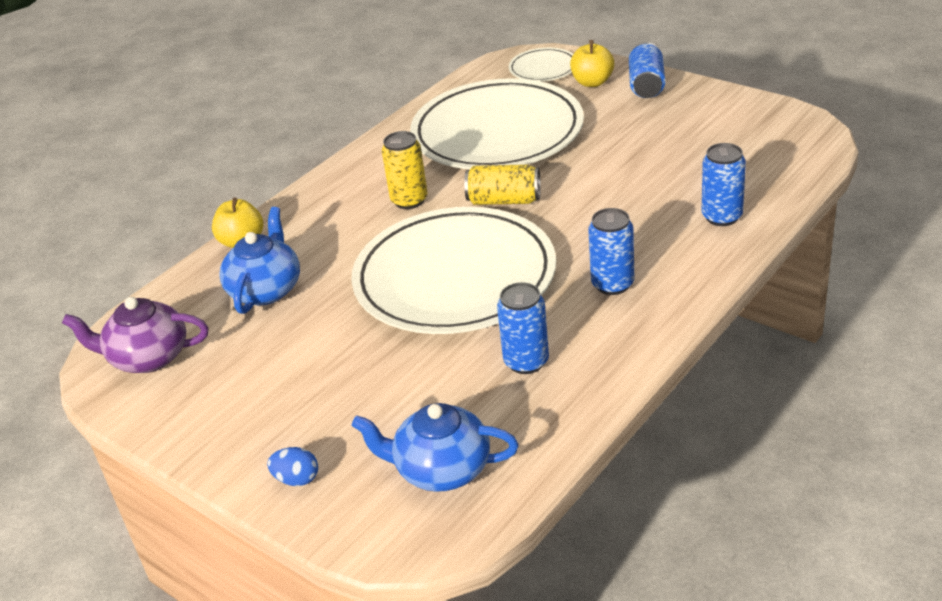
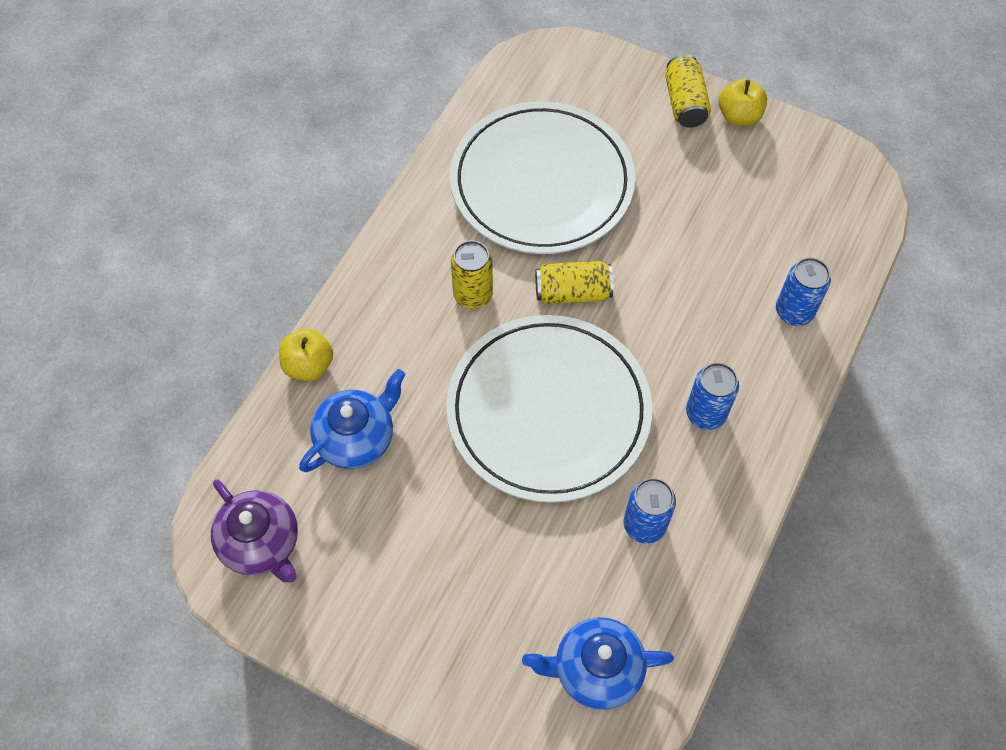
camera: 15 degrees left, 25 degrees up
purple teapot [62,297,209,373] -> purple teapot turned 120 degrees counterclockwise [211,480,298,582]
blue teapot [219,207,300,314] -> blue teapot turned 45 degrees clockwise [299,369,406,472]
blue egg [267,447,318,486] -> none
white plate [509,48,573,82] -> none
yellow apple [570,40,614,87] -> yellow apple moved to [719,79,767,126]
blue can [629,42,665,98] -> yellow can [665,54,711,128]

